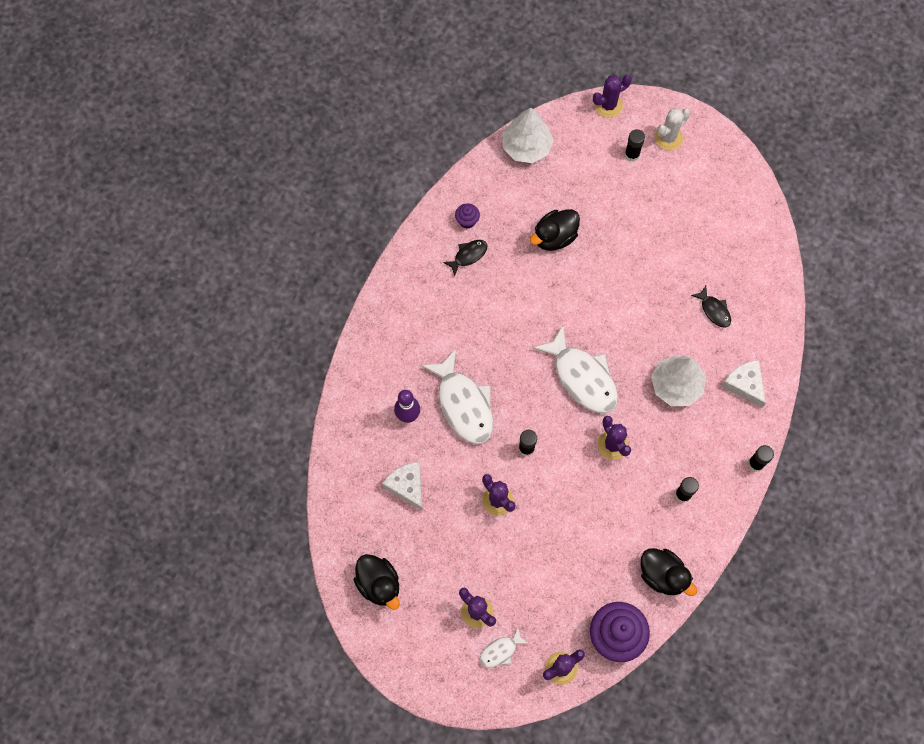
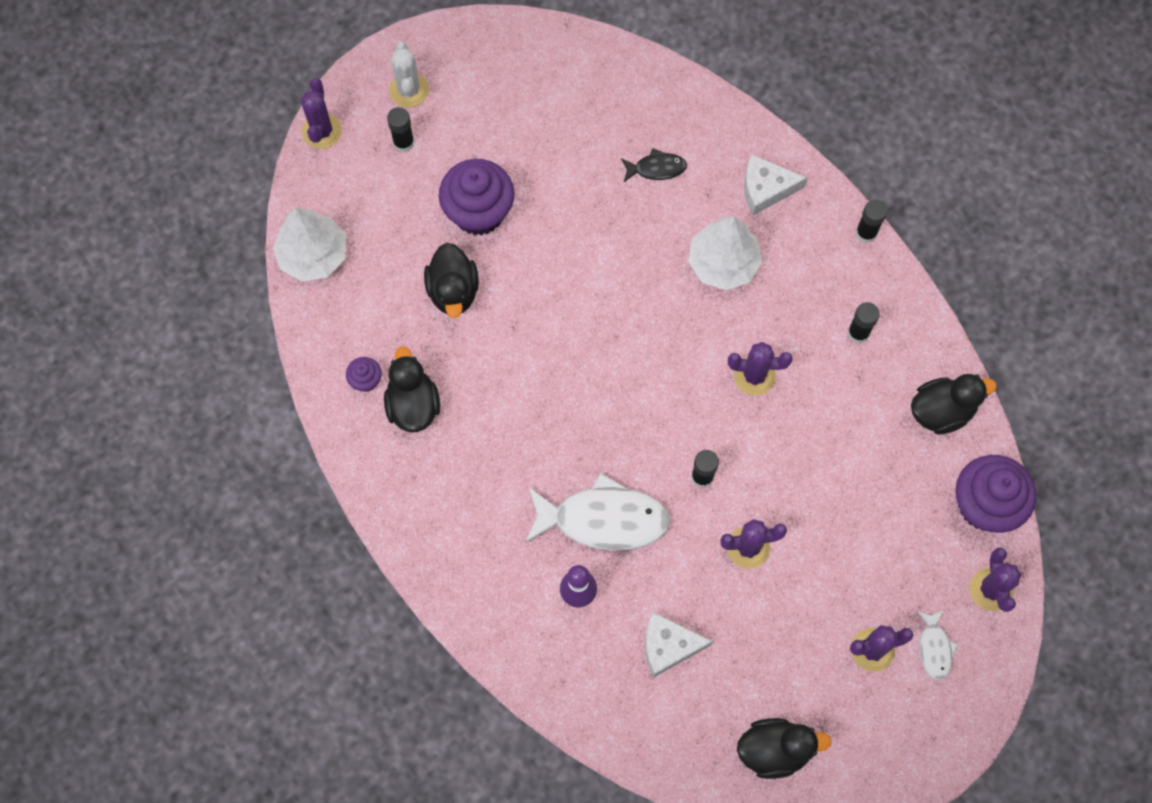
camera: 60 degrees left, 0 degrees up
black fish [443,240,487,276] -> black duck [384,346,440,432]
white fish [532,325,618,413] -> none
none -> purple cupcake [439,159,515,236]

